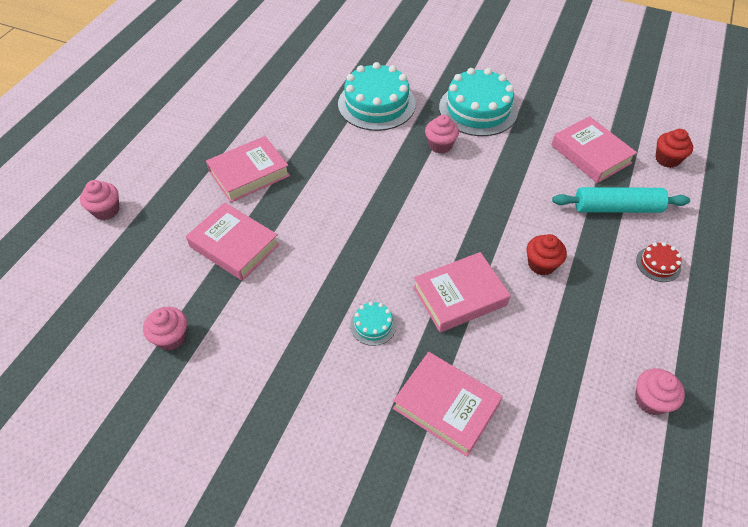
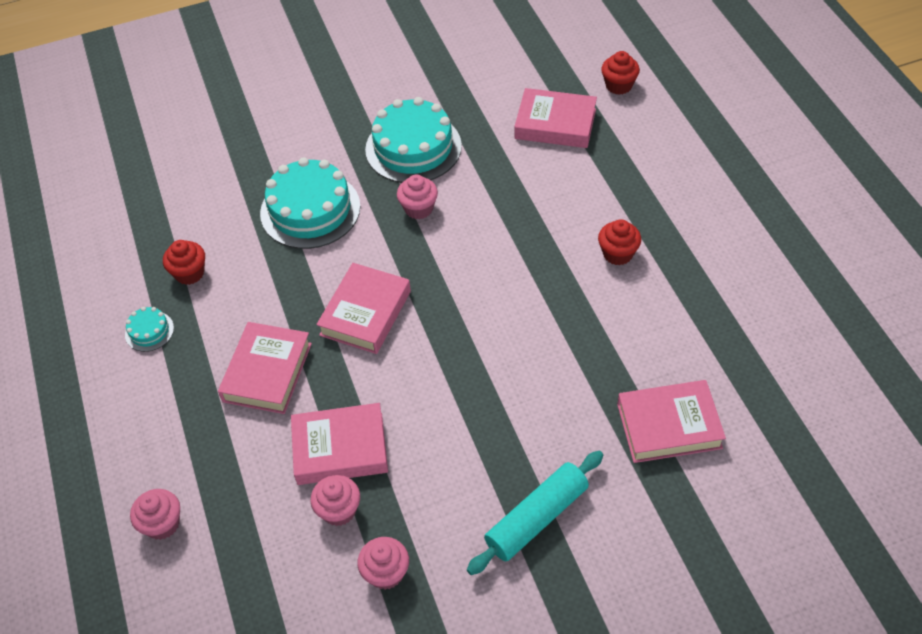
camera: 40 degrees left, 0 degrees up
turquoise cake [350,301,396,346] -> turquoise cake moved to [125,307,174,352]
pink book [413,252,511,332] -> pink book moved to [316,263,411,354]
turquoise rolling pin [552,187,690,213] -> turquoise rolling pin moved to [467,451,603,575]
pink cupcake [635,368,685,415] -> pink cupcake moved to [311,475,360,526]
red cake [636,242,682,282] -> none
none -> red cupcake [163,240,205,285]

